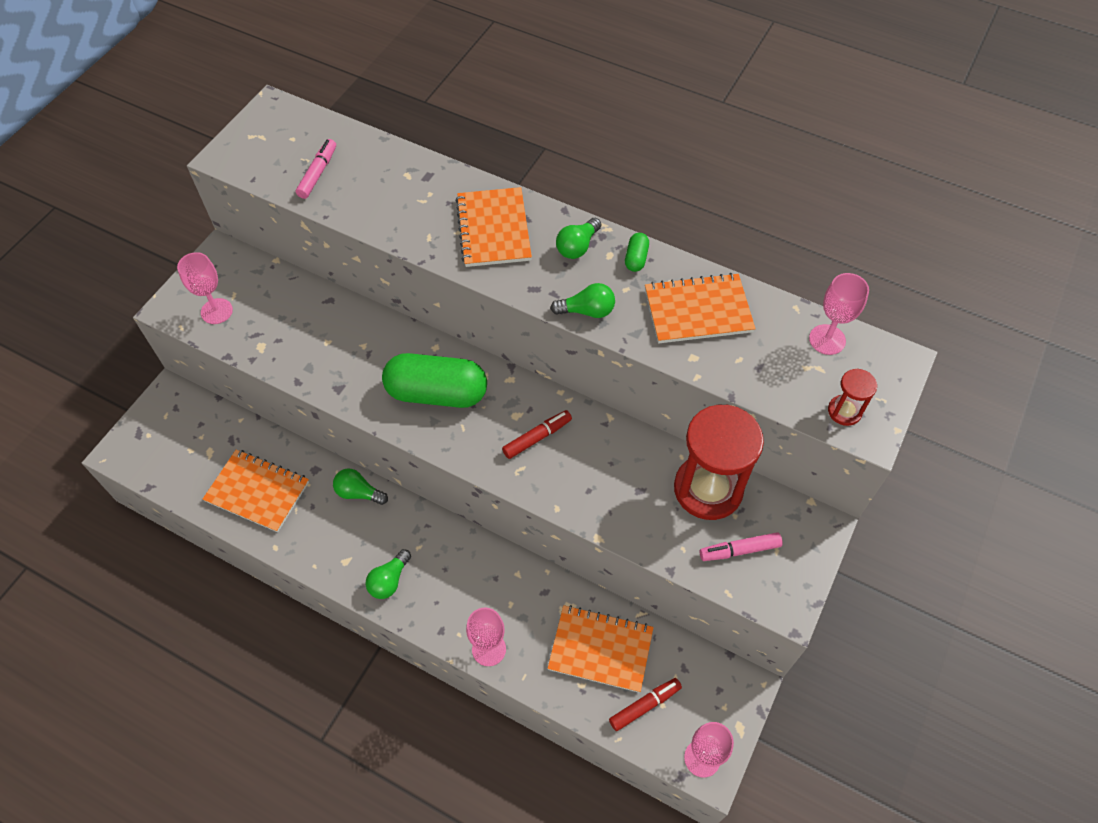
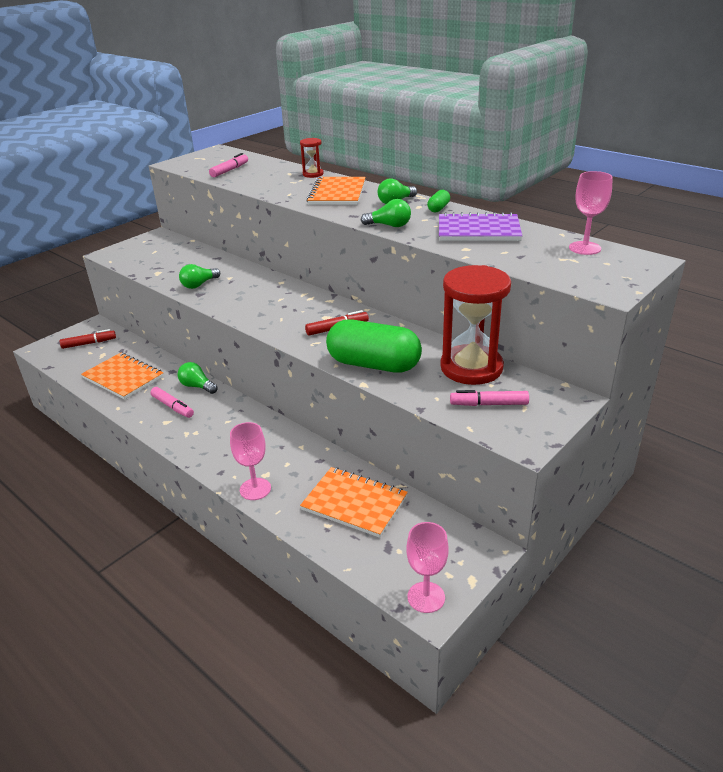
camera: 15 degrees right, 25 degrees down
pink goblet [177,252,233,324] -> none
green light bulb [365,549,411,599] -> green light bulb moved to [179,264,220,289]
green capsule [382,353,487,408] -> green capsule moved to [326,320,422,373]
red marker [609,678,682,731] -> red marker moved to [60,329,116,349]
orange notebook [645,273,756,343] -> purple notebook [439,212,522,241]
red hourglass [828,369,877,426] -> red hourglass moved to [300,138,324,178]
none -> pink marker [150,387,194,418]

